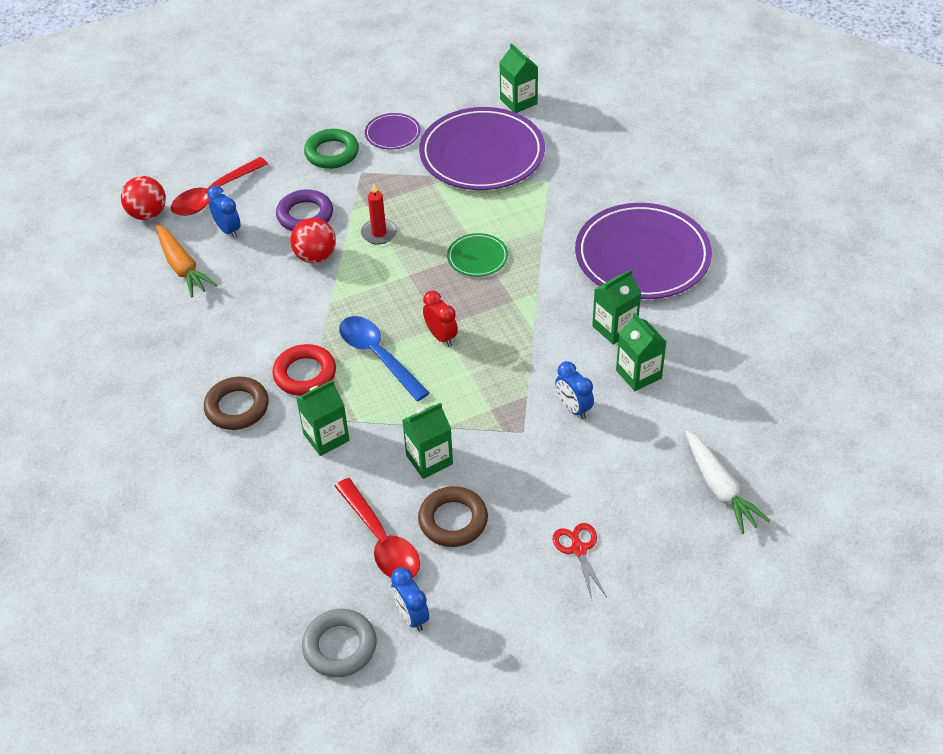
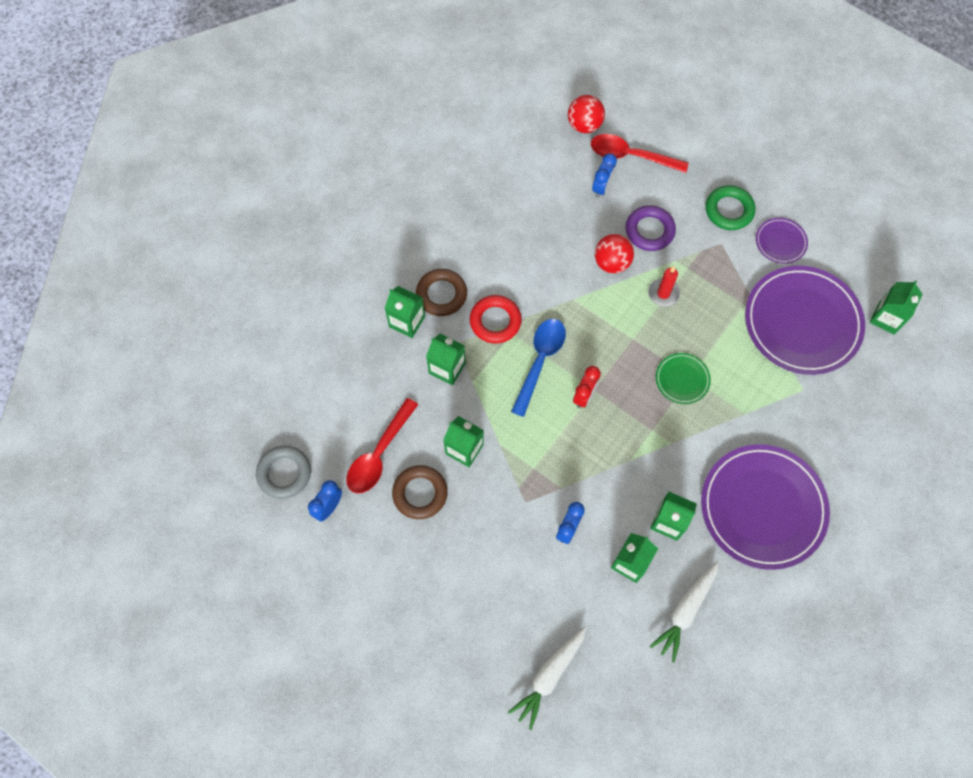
camera: 60 degrees right, 20 degrees up
orange carrot [156,224,217,297] -> none
red scissors [553,523,607,599] -> none
none -> green carton [385,286,425,338]
none -> white carrot [650,561,719,662]

